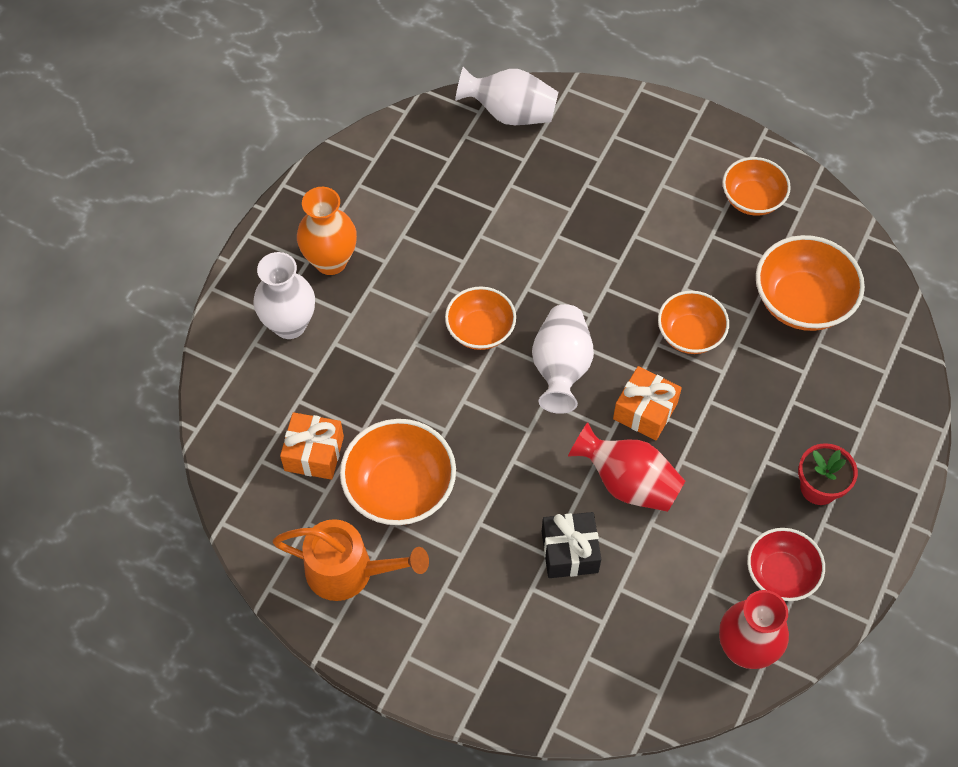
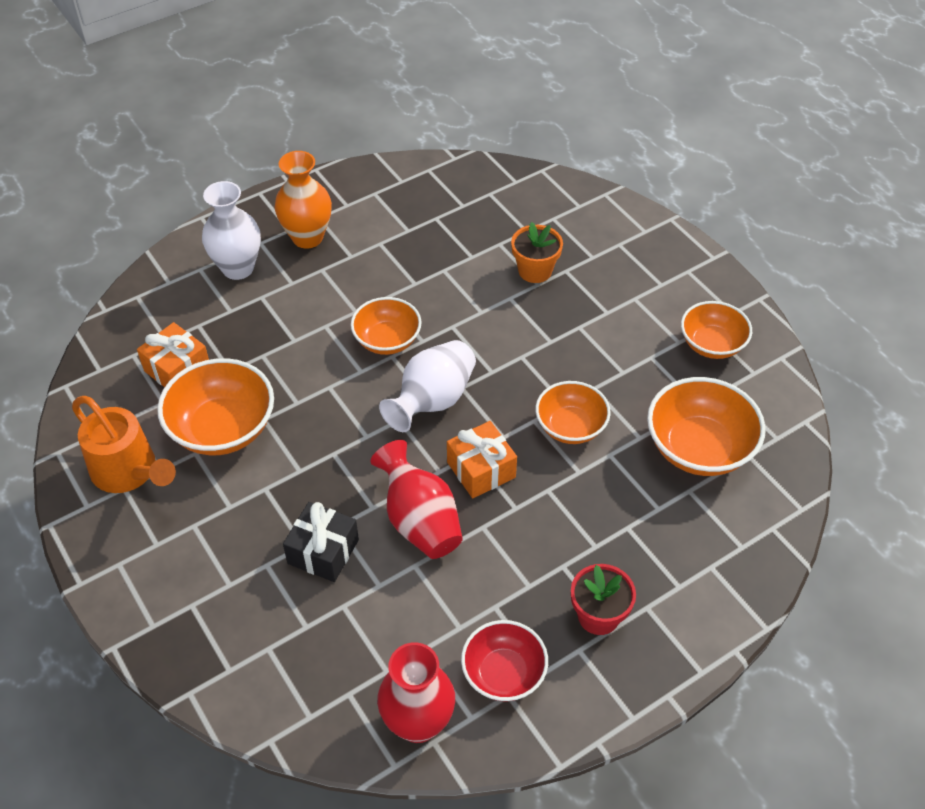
camera: 30 degrees right, 10 degrees down
white vase [455,67,558,125] -> none
none -> orange flower pot [511,222,563,283]

